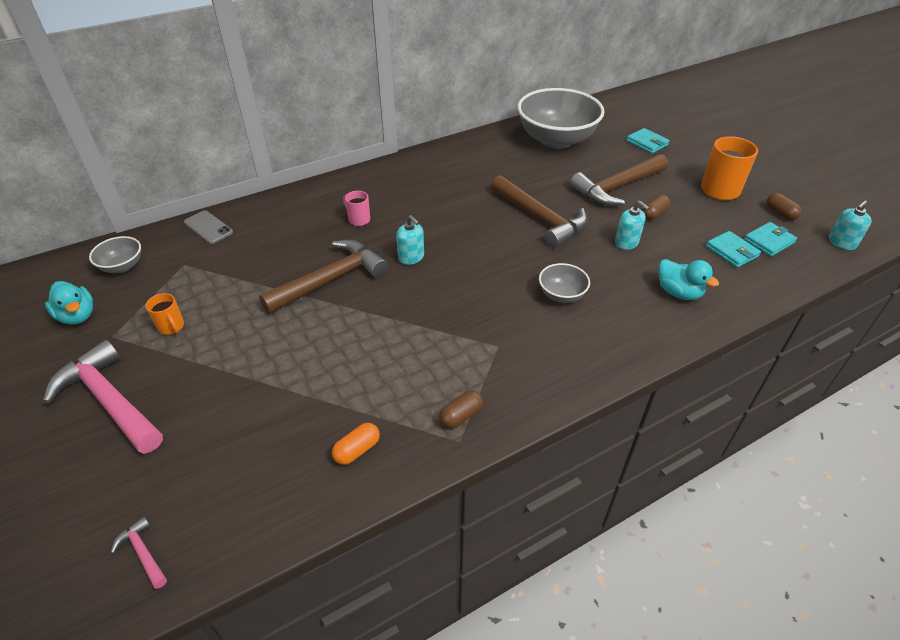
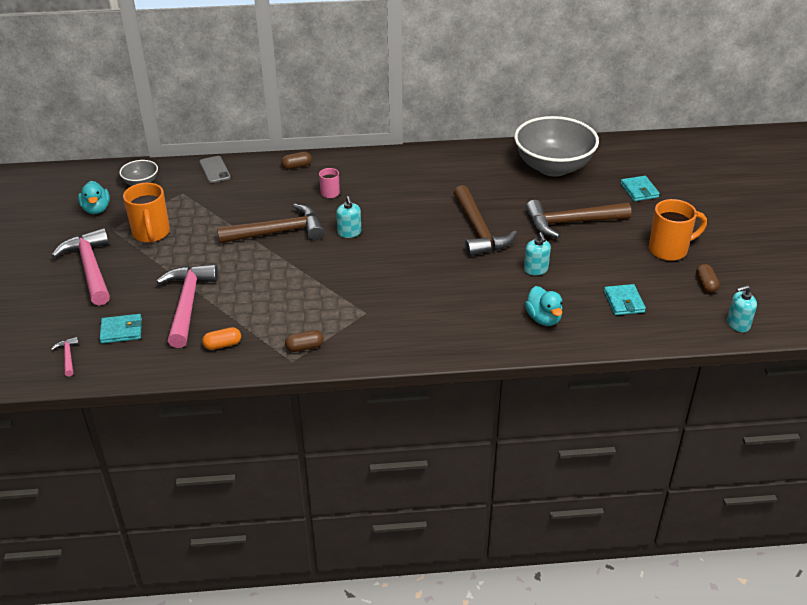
camera: 25 degrees right, 5 degrees down
orange mug [146,293,184,335] -> orange mug [123,183,170,243], size x1.87
grey bowl [539,263,590,303] -> none
brown capsule [642,195,670,220] -> brown capsule moved to [281,152,312,169]
turquoise wallet [744,222,797,257] -> turquoise wallet moved to [100,314,142,344]
none -> pink hammer [156,264,218,348]

